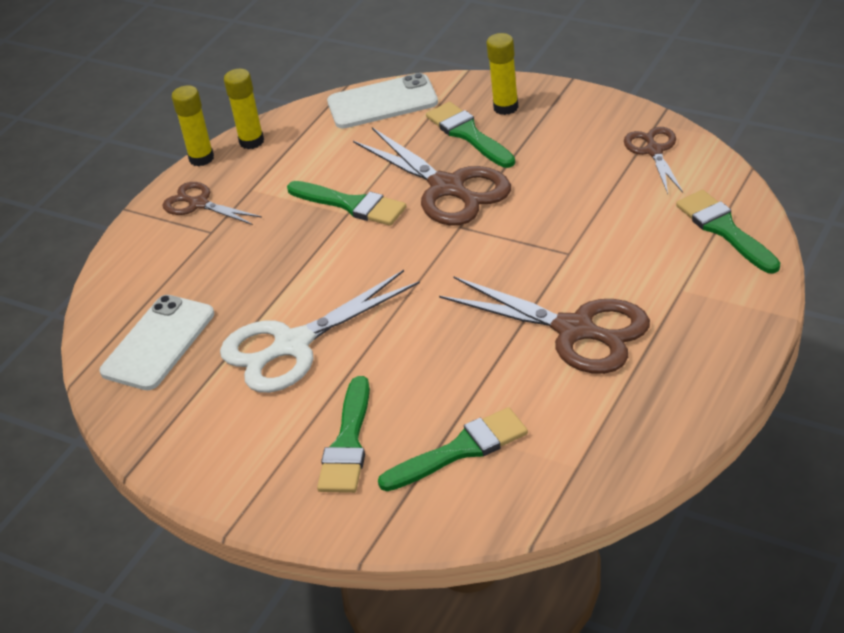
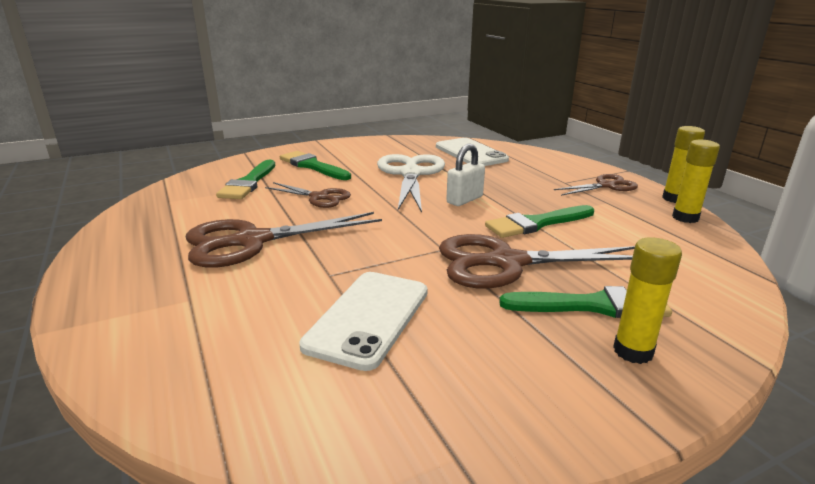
camera: 120 degrees right, 15 degrees down
white phone [327,73,438,129] -> white phone moved to [299,272,427,371]
brown scissors [624,127,683,194] -> brown scissors moved to [265,182,351,208]
green brush [676,190,780,273] -> none
none -> white padlock [446,144,485,206]

